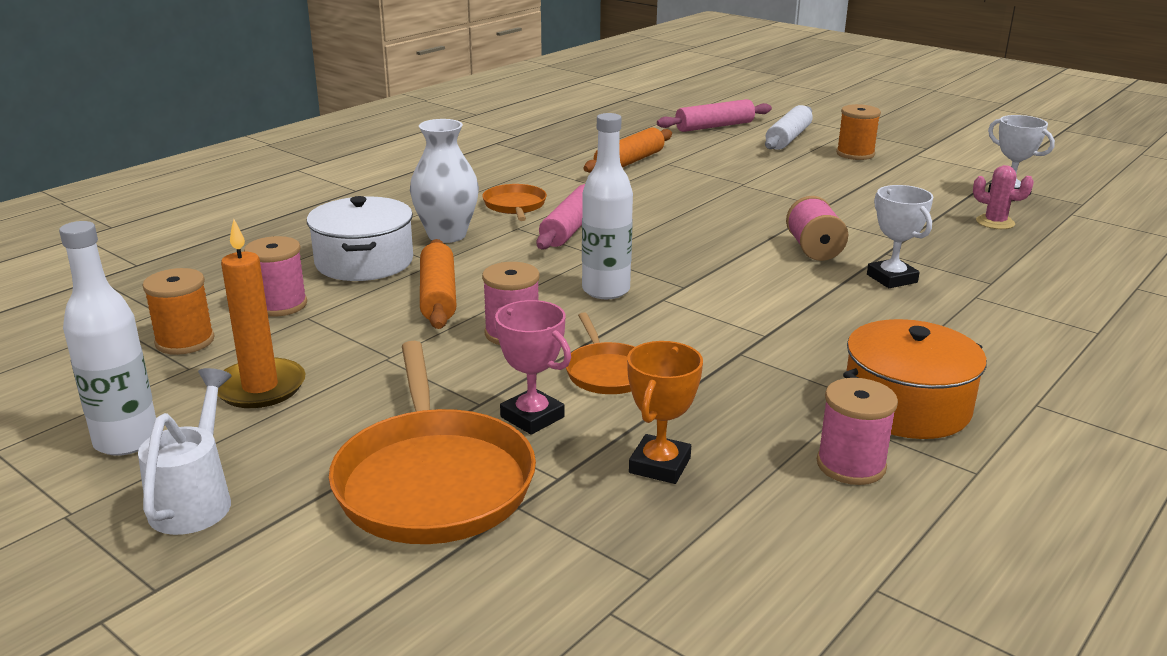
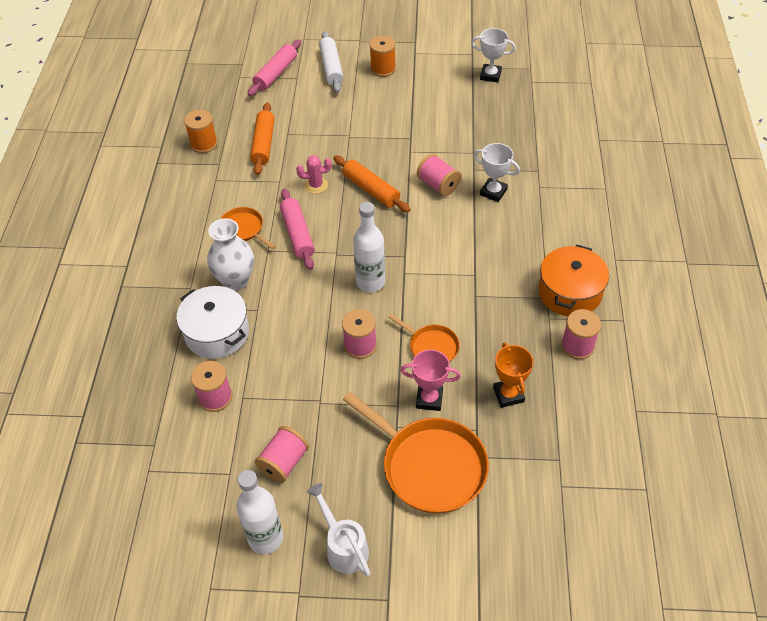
camera: 35 degrees left, 25 degrees up
orange spool [143,268,215,355] -> orange spool moved to [184,110,218,153]
orange candle [217,219,306,408] -> pink spool [255,426,309,483]
orange rolling pin [420,239,456,329] -> orange rolling pin moved to [333,156,411,212]
pink cactus [973,165,1034,229] -> pink cactus moved to [296,155,332,194]

